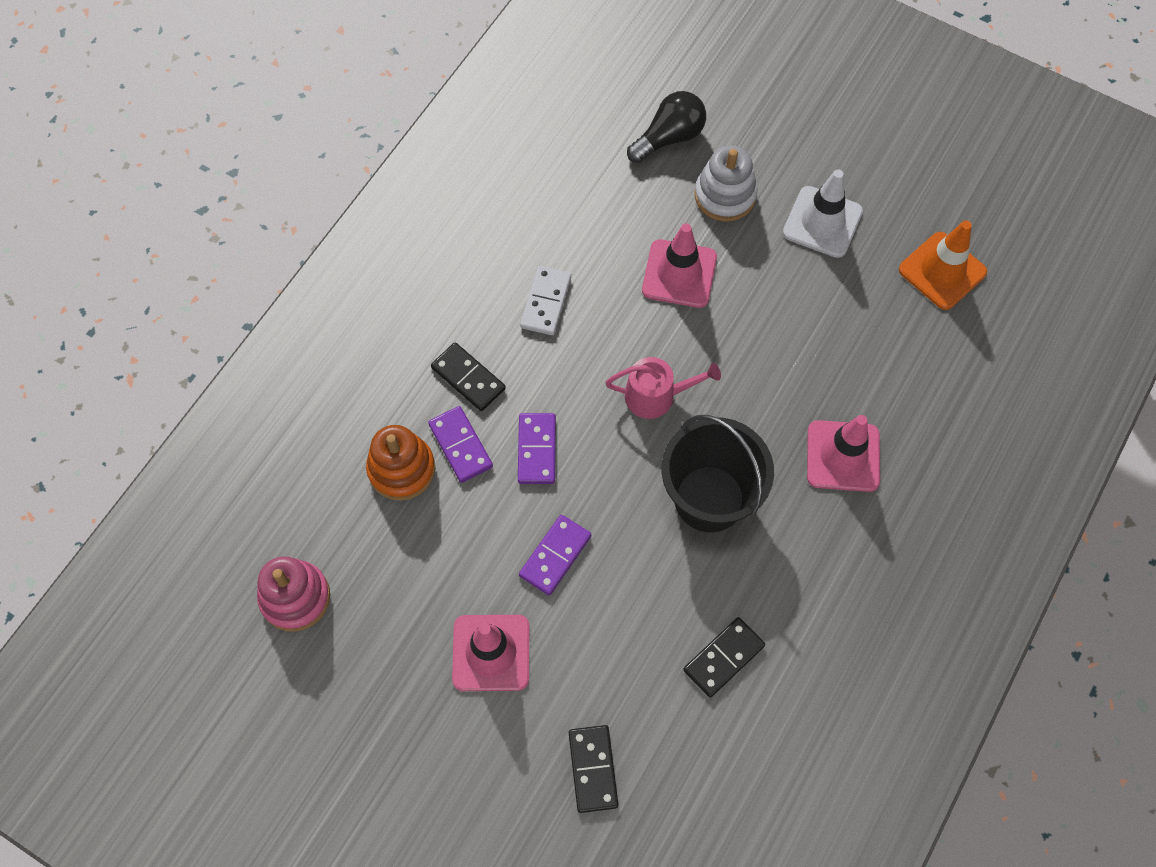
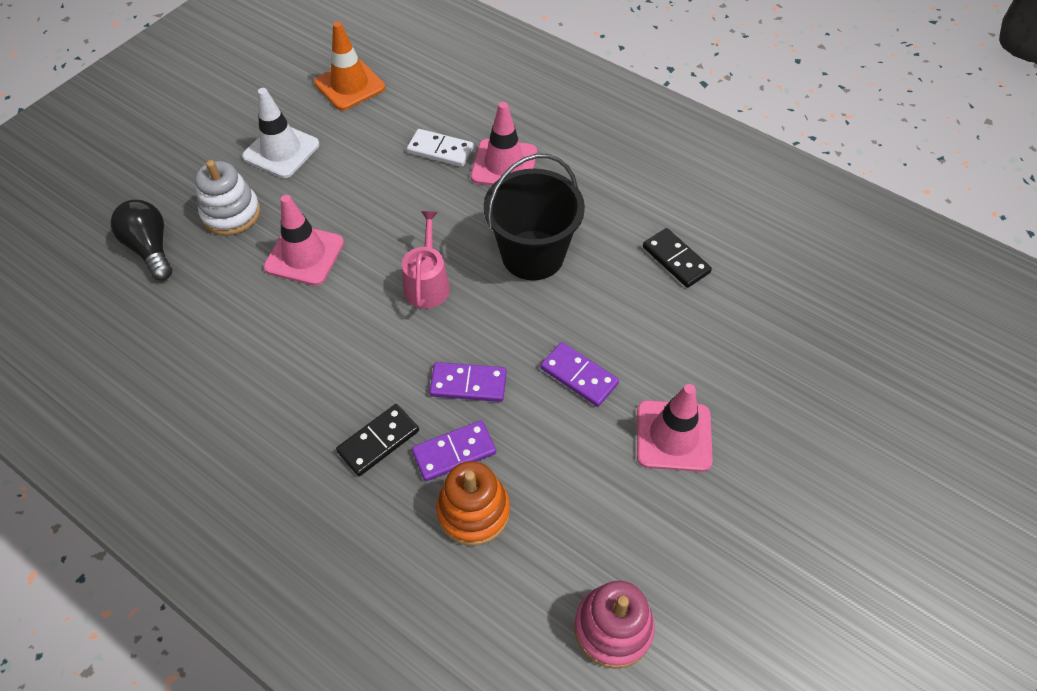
camera: 85 degrees left, 10 degrees down
white domino [520,266,571,335] -> white domino moved to [407,129,474,167]
black domino [569,725,618,813] -> none

